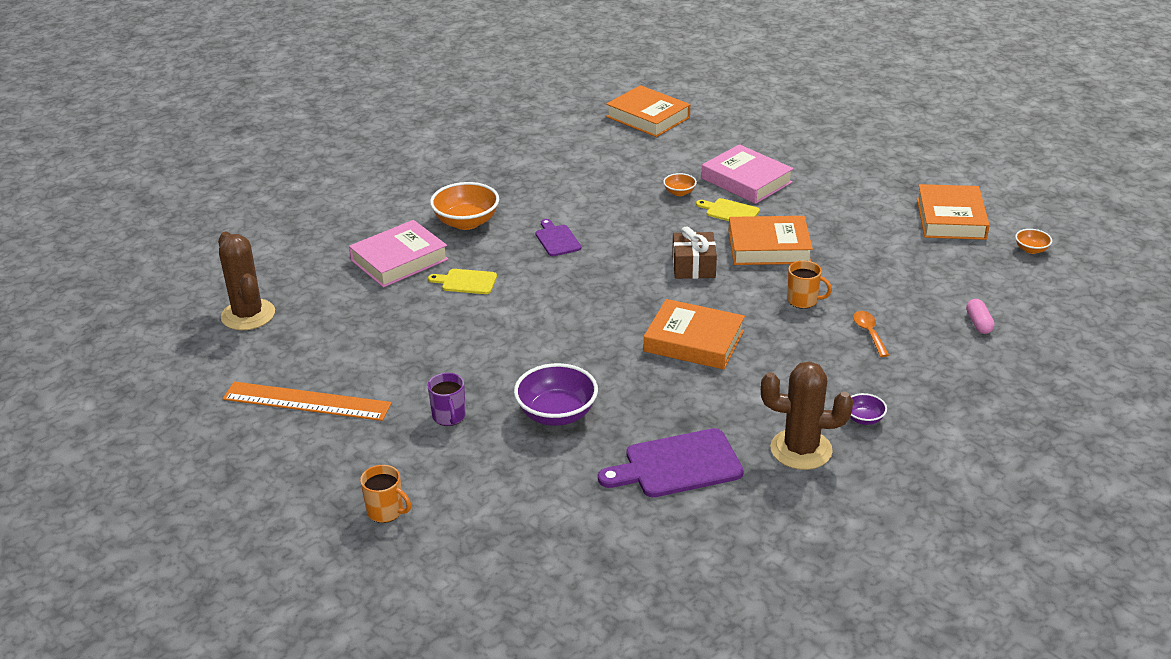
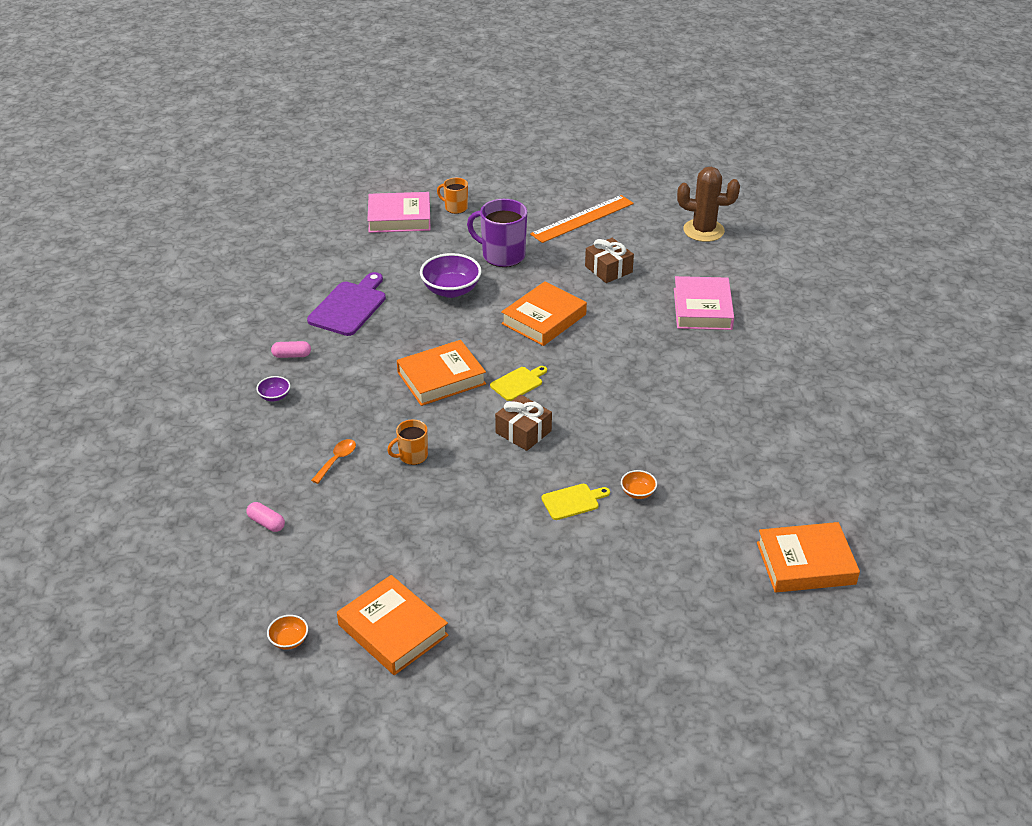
camera: 130 degrees right, 5 degrees up
orange mug [360,465,411,523] -> orange mug turned 45 degrees clockwise [437,178,468,214]
purple mug [427,373,466,426] -> purple mug [467,199,527,267], size x1.79
yellow cutting board [428,269,497,294] -> yellow cutting board moved to [490,366,547,401]
orange bowl [430,182,499,230] -> none
purple cutting board [535,219,581,256] -> none
pink book [702,144,794,204] -> pink book moved to [367,192,431,233]
orange book [728,216,813,265] -> orange book moved to [501,281,587,346]
brown cactus [761,361,853,470] -> pink capsule [271,341,311,358]
orange spoon [853,311,889,357] -> orange spoon turned 90 degrees counterclockwise [311,439,356,484]
none -> brown gift [585,238,634,283]

